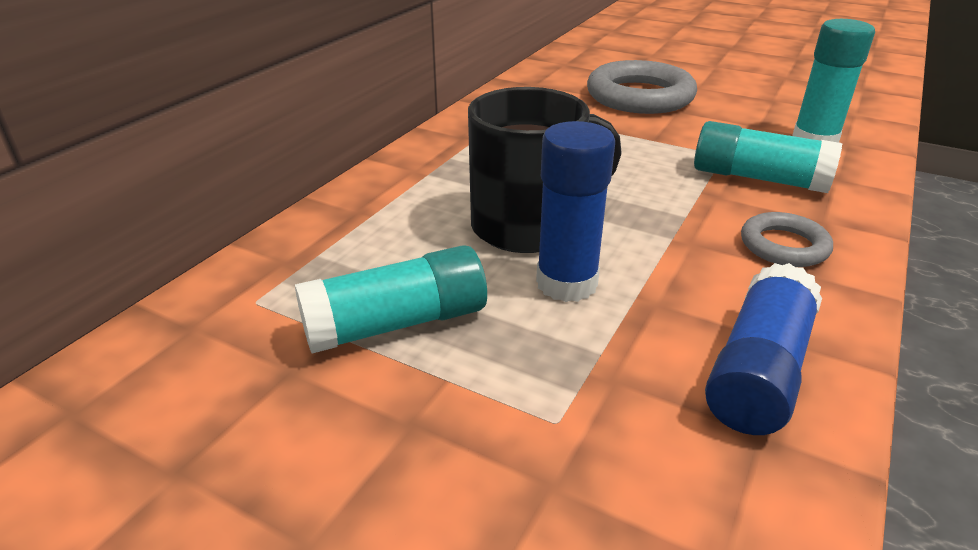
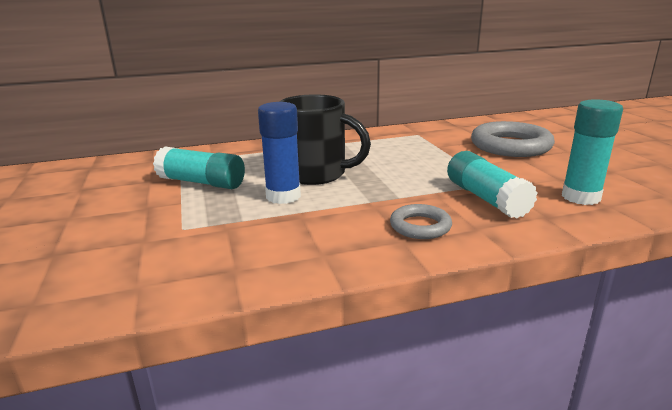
camera: 45 degrees right, 10 degrees down
blue glue stick [705,263,822,435] -> none

